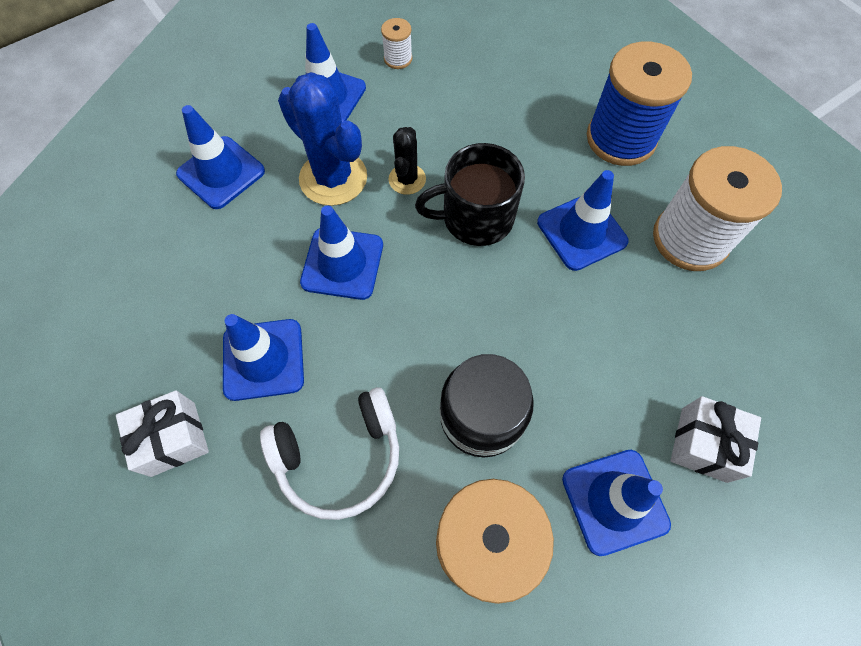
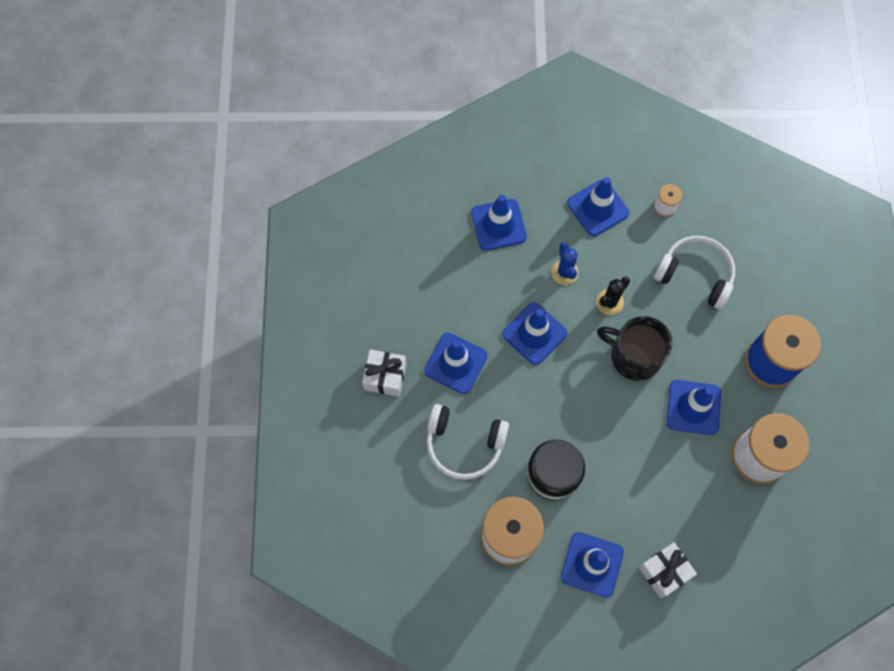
camera: 35 degrees right, 5 degrees up
blue cactus [278,72,367,206] -> blue cactus [551,242,579,285], size x0.55
none -> white headphones [654,236,735,310]

